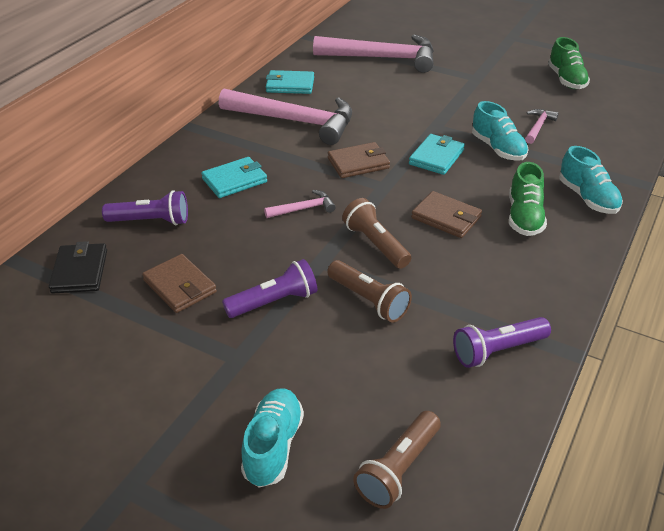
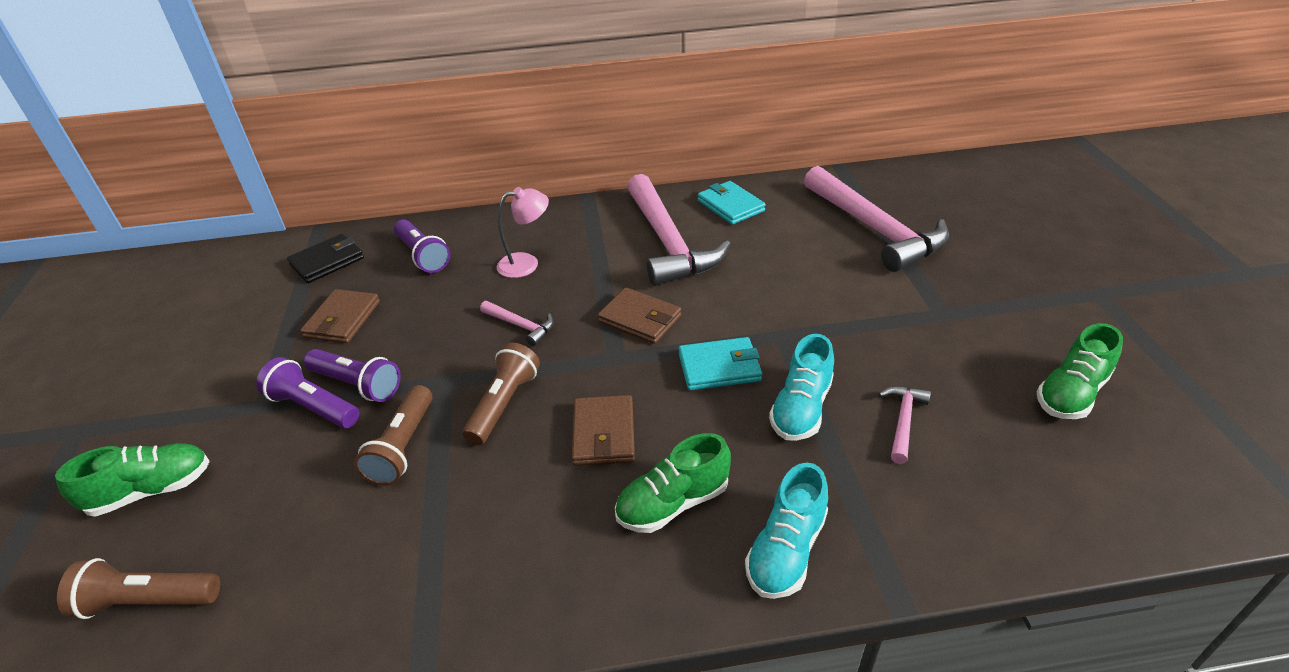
camera: 55 degrees right, 0 degrees up
turquoise wallet [201,157,267,198] -> pink lamp [497,187,549,278]
turquoise shoe [241,388,304,487] -> green shoe [55,443,210,517]
purple flashlight [453,317,551,368] -> purple flashlight moved to [256,357,359,428]
pink hammer [525,109,559,144] -> pink hammer turned 60 degrees counterclockwise [879,386,931,464]

